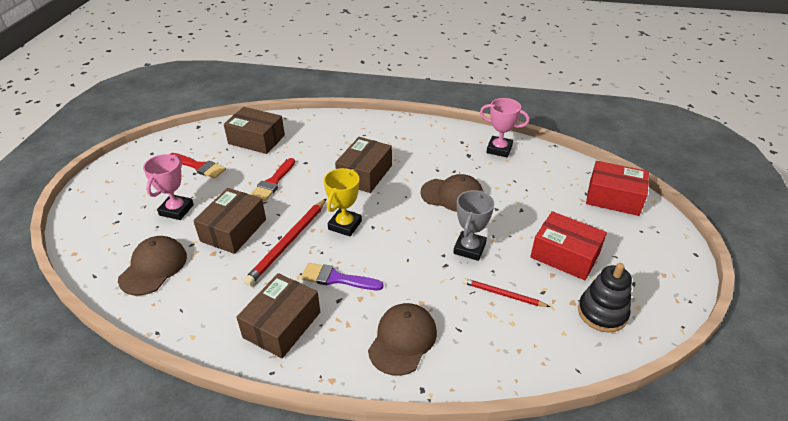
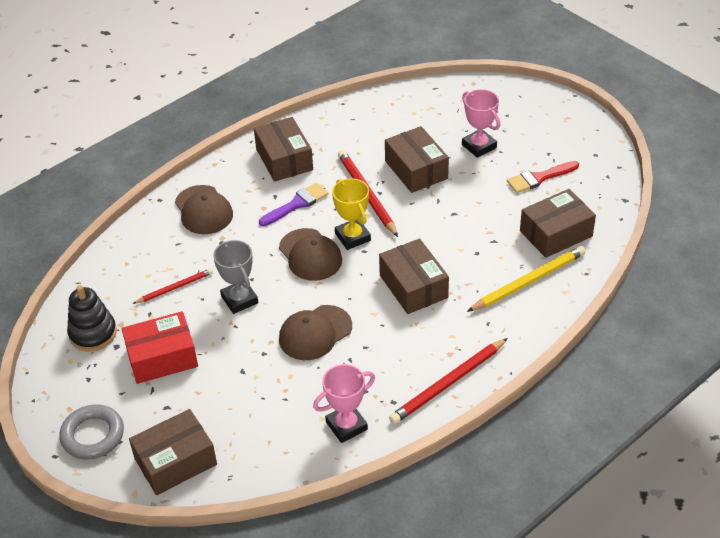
camera: 130 degrees right, 5 degrees up
brown cap [118,236,187,296] -> brown cap moved to [279,228,342,281]
red brush [250,158,295,201] -> none
red box [586,161,649,216] -> brown box [129,409,217,495]
none -> grey ring [59,404,124,460]
none -> red pencil [389,338,508,424]
none -> yellow pencil [467,246,586,312]

